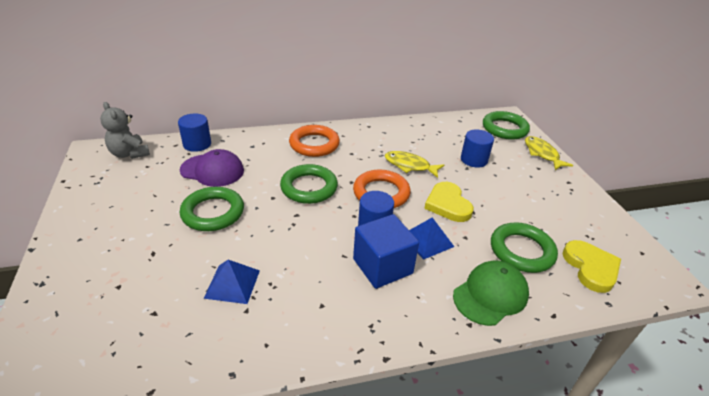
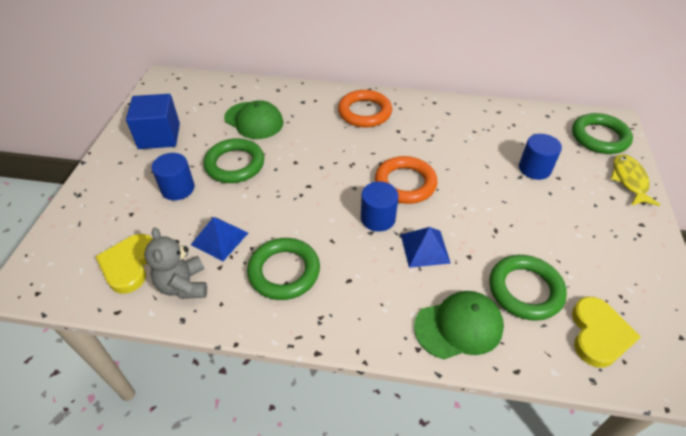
camera: 25 degrees right, 10 degrees up
grey teddy bear [100,102,150,159] -> grey teddy bear moved to [144,228,207,299]
blue cylinder [178,113,211,152] -> blue cylinder moved to [151,153,195,200]
purple cap [180,149,244,187] -> green cap [224,100,283,139]
green ring [280,164,338,204] -> green ring moved to [247,238,320,300]
blue cube [353,214,419,289] -> blue cube moved to [126,94,180,149]
yellow fish [385,151,444,178] -> none
yellow heart [424,182,474,222] -> yellow heart moved to [95,234,153,294]

